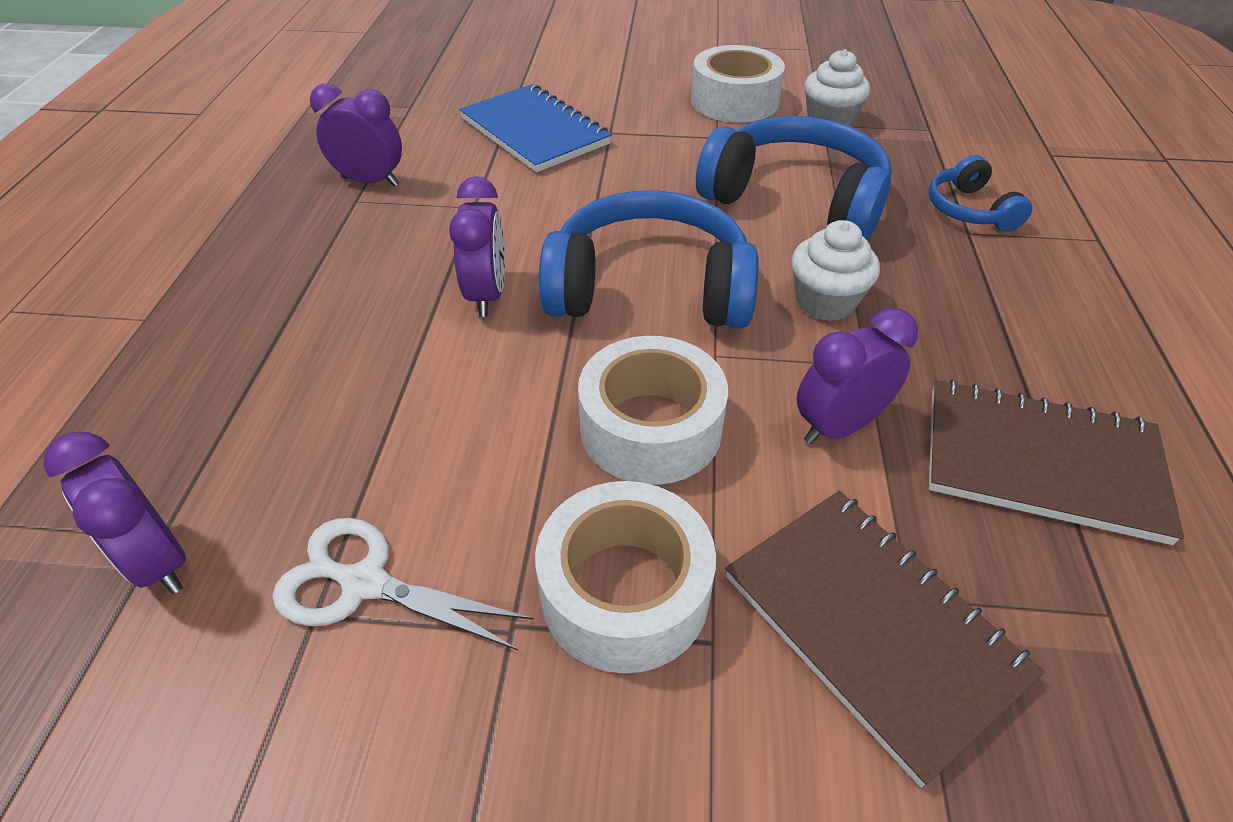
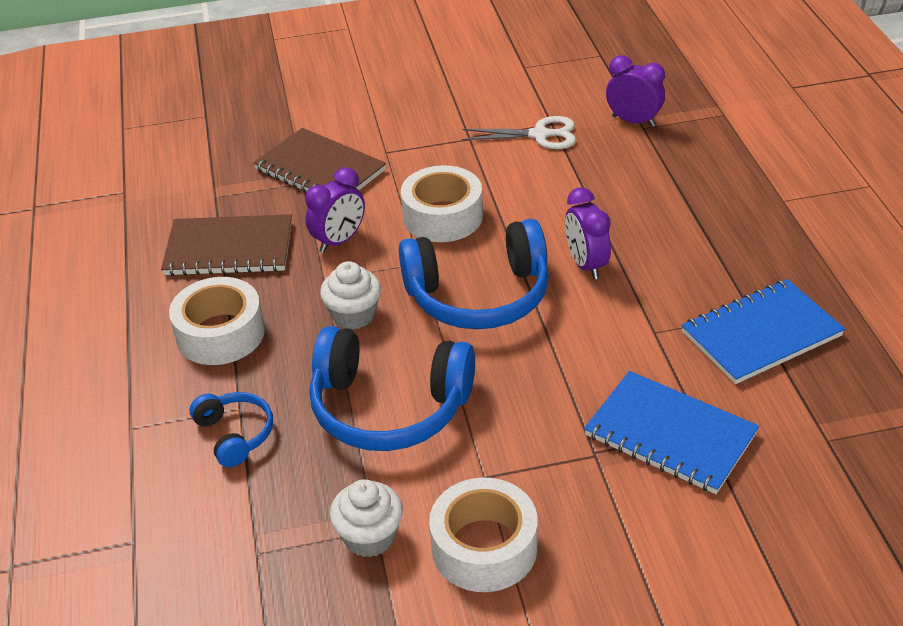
camera: 165 degrees right, 5 degrees down
purple clock [310,84,402,187] -> blue notebook [681,279,845,384]
white tape [535,481,716,673] -> white tape moved to [169,277,265,365]

